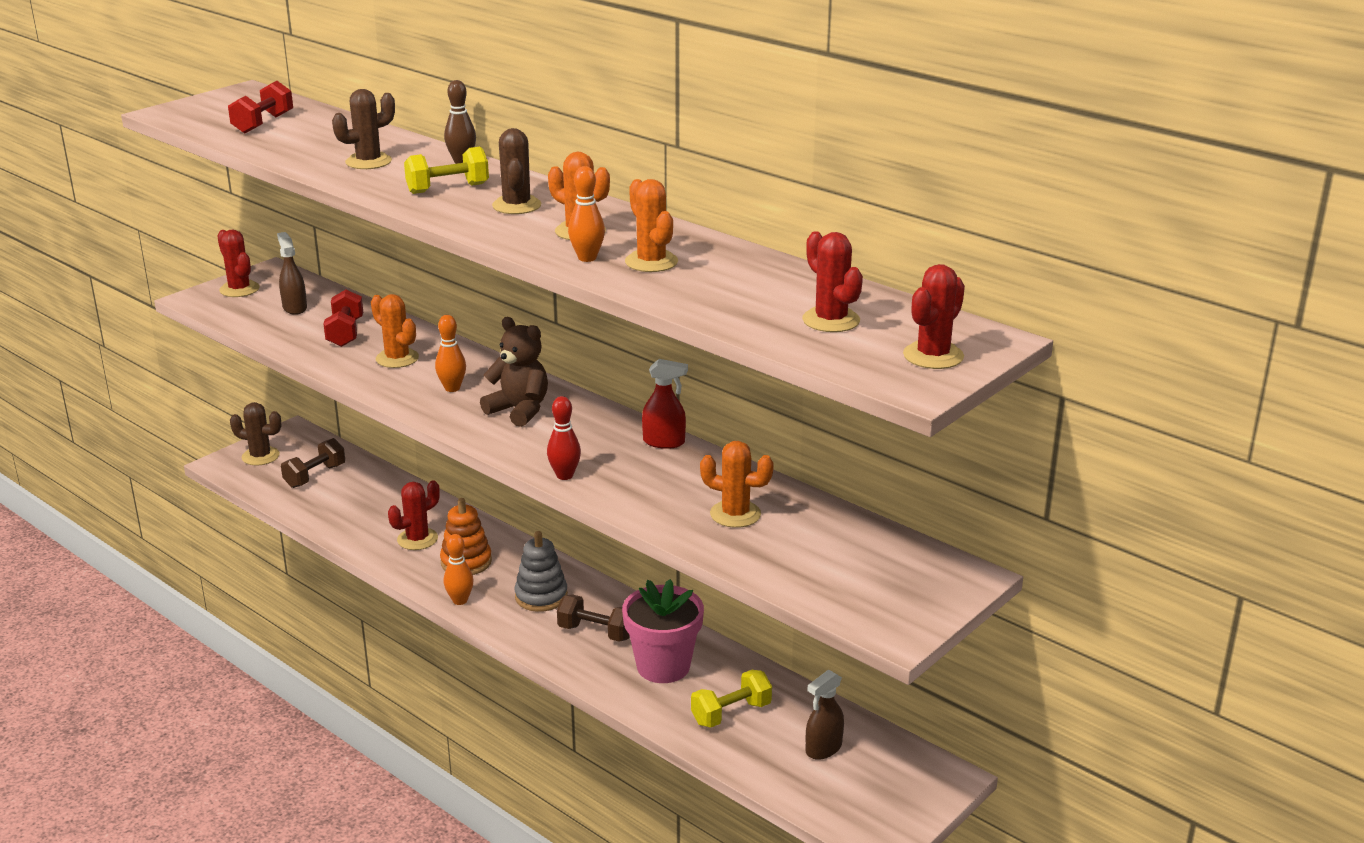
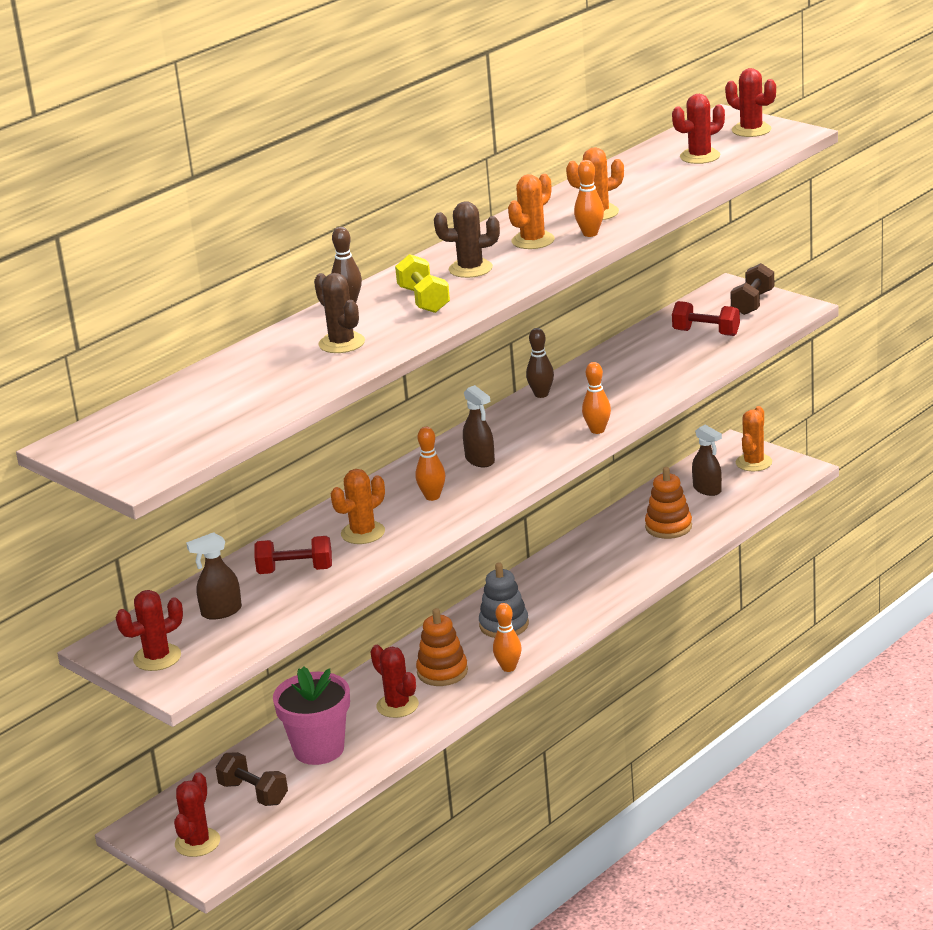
camera: 85 degrees left, 0 degrees up
red dumbbell [228,81,293,134] -> red dumbbell moved to [672,301,740,336]
brown cactus [230,402,281,466] -> red cactus [174,772,220,857]
brown teddy bear [480,317,548,427] -> brown spray bottle [463,385,495,467]
red bowling pin [547,396,581,480] -> orange bowling pin [582,362,611,434]
brown dumbbell [557,594,630,642] -> brown dumbbell moved to [730,263,774,315]
pink flower pot [622,579,704,683] -> pink flower pot moved to [273,666,350,765]
red spray bottle [642,359,688,449] -> brown bowling pin [526,328,554,398]
yellow dumbbell [691,670,772,728] -> orange stacking toy [645,467,692,539]
orange cactus [700,441,774,528] -> orange cactus moved to [736,406,772,471]

